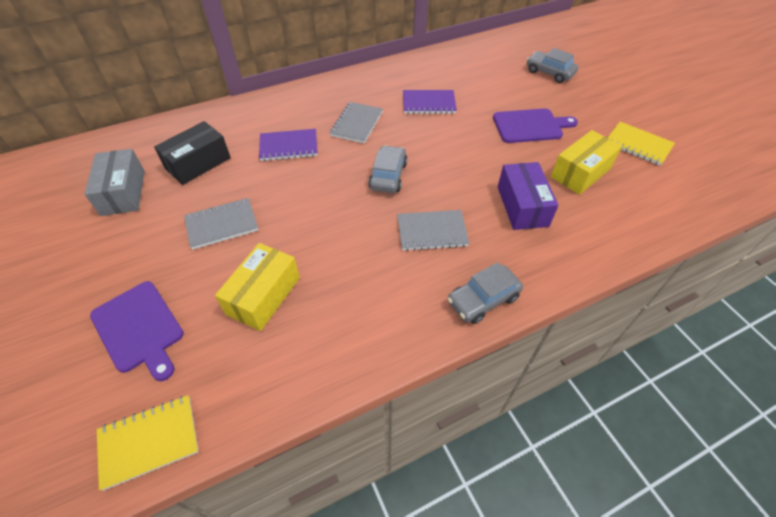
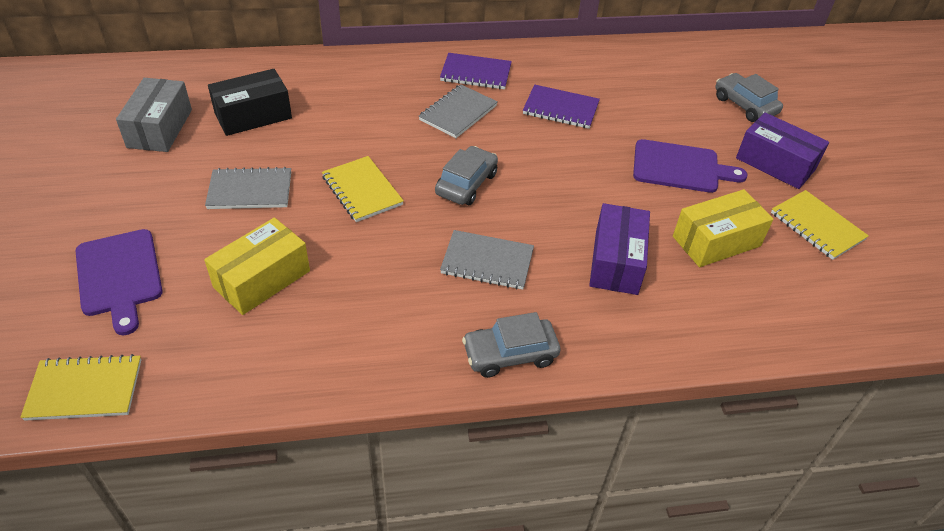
camera: 15 degrees right, 5 degrees down
purple notebook [259,129,318,161] -> purple notebook moved to [440,53,512,89]
none -> yellow notebook [322,156,404,222]
none -> purple box [736,112,829,189]

